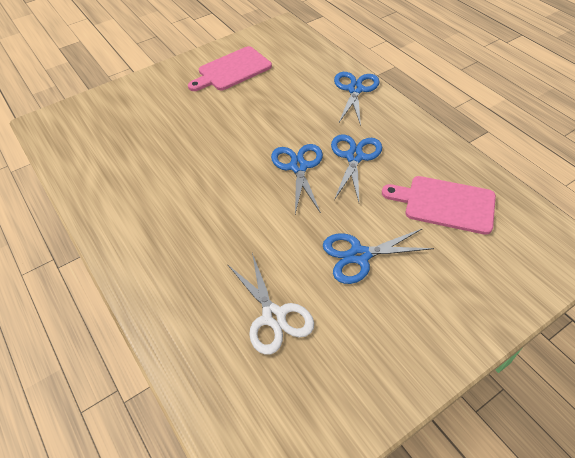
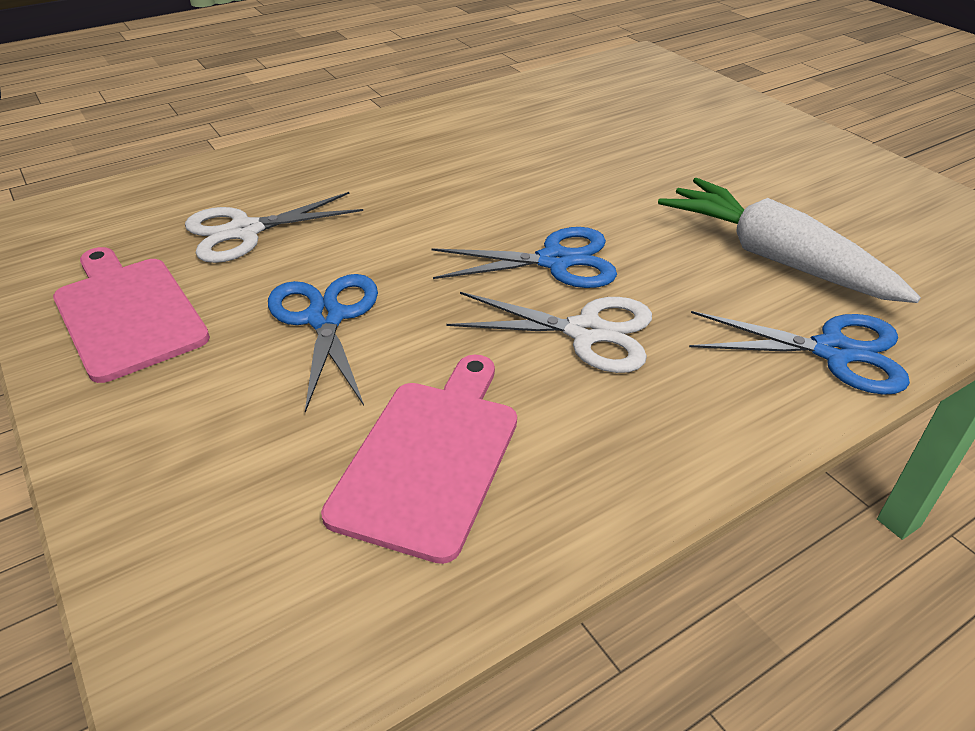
camera: 90 degrees right, 10 degrees down
pink cutting board [188,46,272,91] -> pink cutting board moved to [53,247,210,383]
blue scissors [331,134,382,202] -> white scissors [447,292,652,373]
none -> white carrot [658,178,921,303]

